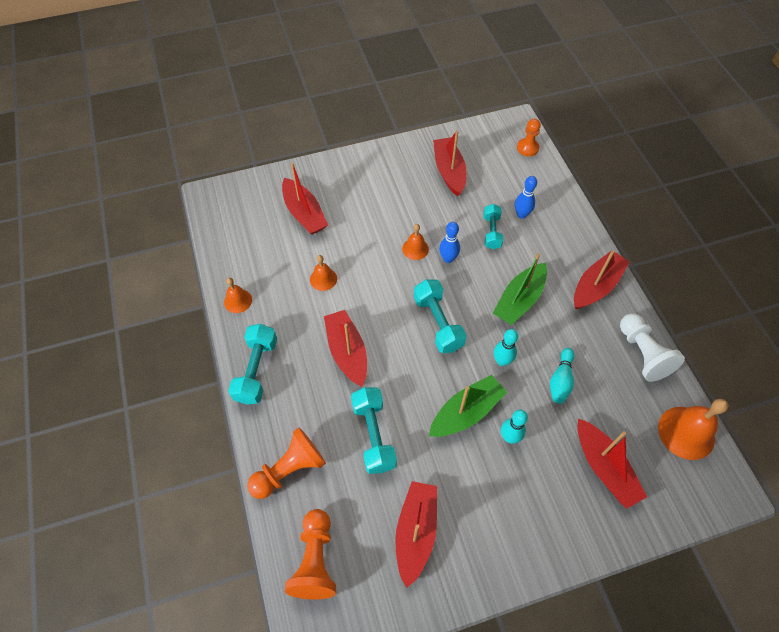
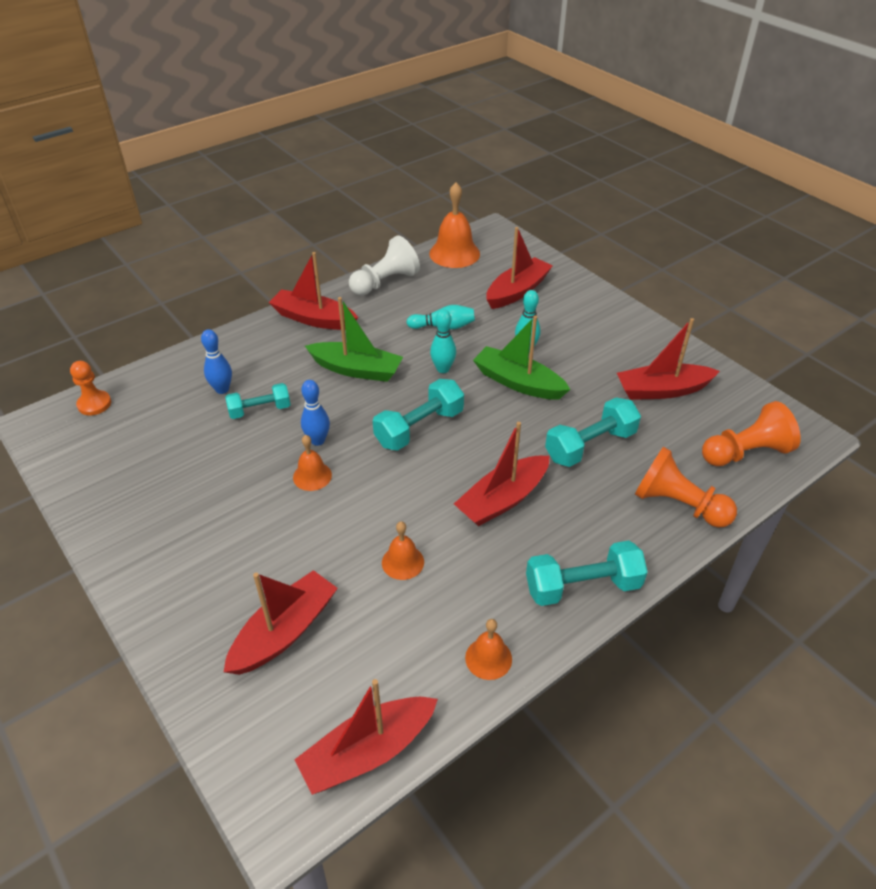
camera: 110 degrees left, 15 degrees down
red boat [433,130,467,196] -> red boat moved to [294,679,438,795]

